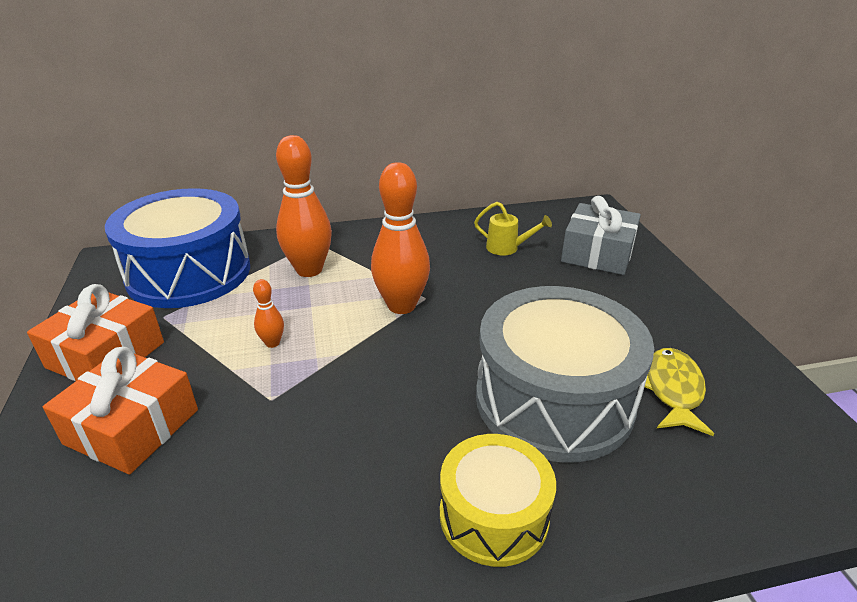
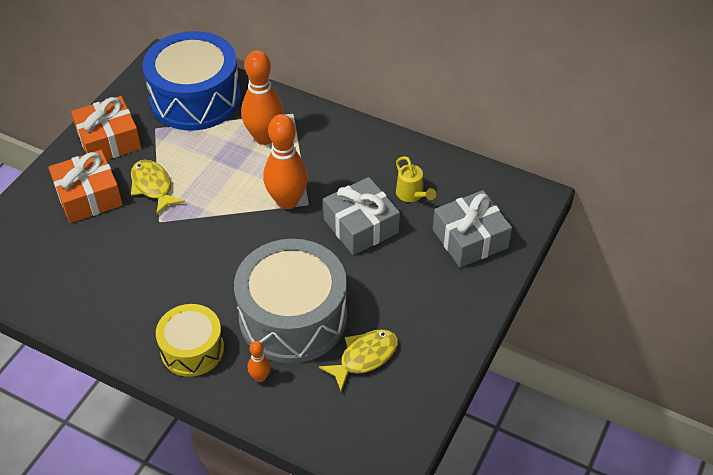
camera: 40 degrees right, 15 degrees up
orange bowling pin [253,279,284,348] -> orange bowling pin moved to [248,341,271,382]
none -> yellow fish [131,160,185,215]
none -> grey gift [323,177,400,255]

